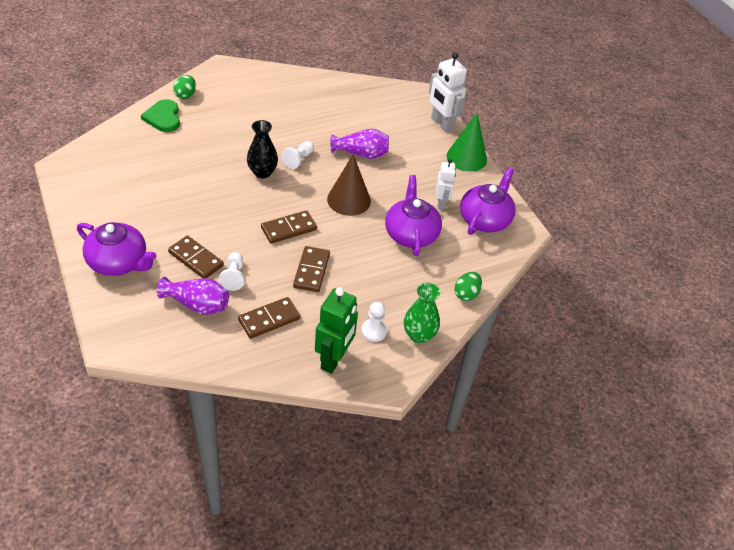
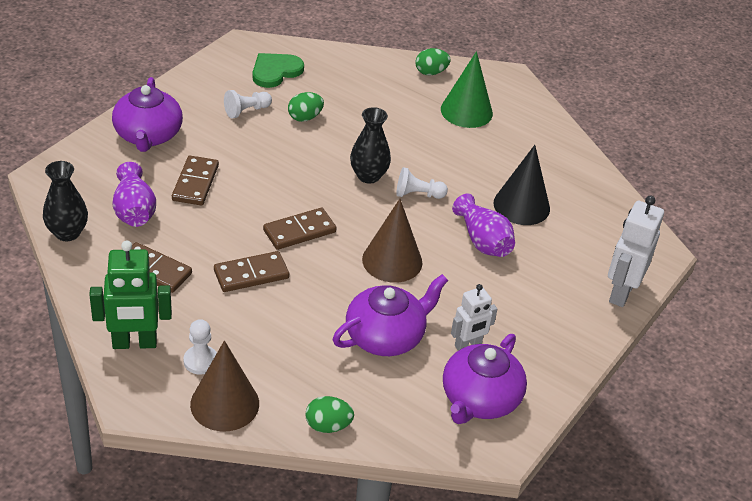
camera: 60 degrees right, 5 degrees down
green heart [141,99,180,132] -> green heart moved to [253,53,304,88]
white pawn [219,252,245,291] -> white pawn moved to [224,90,272,118]
brown domino [261,210,317,244] -> brown domino turned 60 degrees counterclockwise [263,208,336,250]
green vase [404,283,440,343] -> brown cone [190,340,259,431]
green cone [447,113,487,172] -> green cone moved to [441,51,493,128]
purple teapot [460,167,516,235] -> purple teapot turned 120 degrees clockwise [443,334,527,424]
none -> black vase [43,161,88,241]
none -> green egg [288,92,324,122]
none -> black cone [494,145,550,225]

